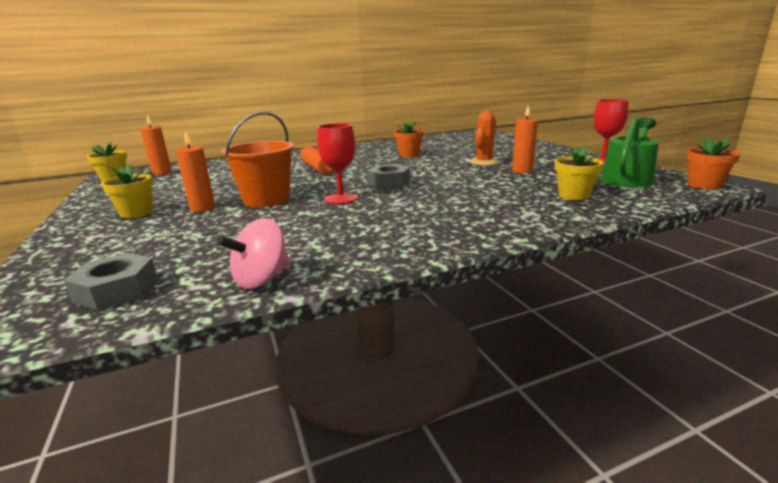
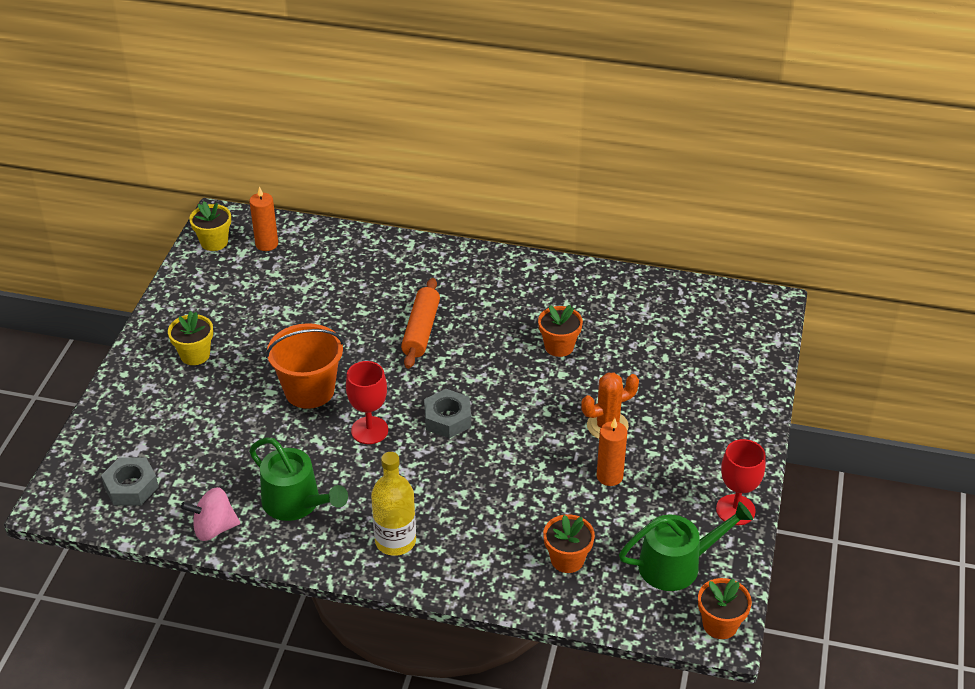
camera: 35 degrees right, 20 degrees up
orange candle [176,131,215,212] -> none
yellow flower pot [555,146,604,200] -> orange flower pot [543,514,595,573]
none -> green watering can [249,437,348,521]
none -> yellow bottle [371,452,416,556]

